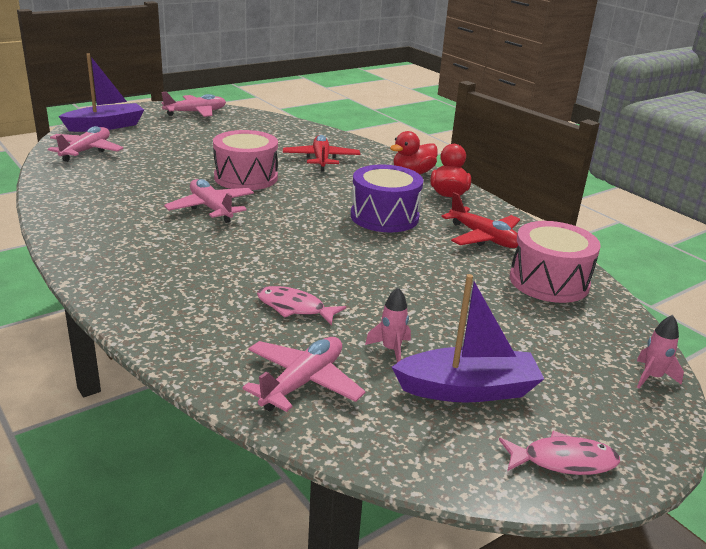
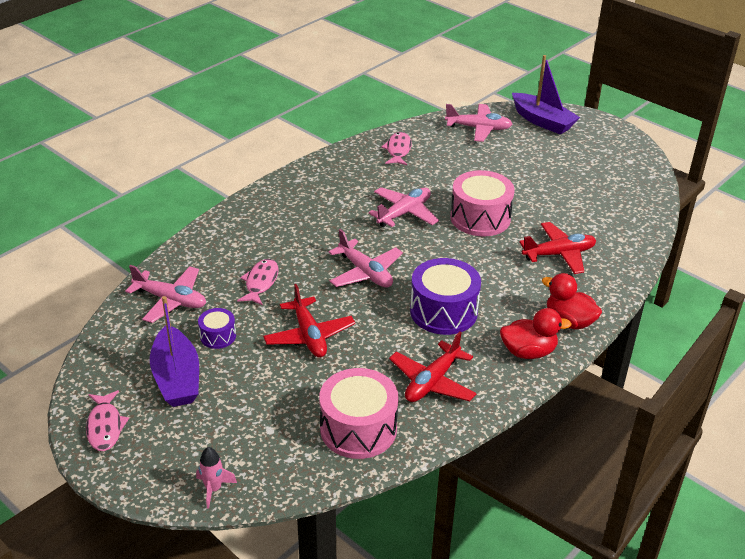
camera: 80 degrees right, 10 degrees up
pink plane [161,92,226,117] -> pink plane moved to [328,229,403,287]
pink rocket [365,288,411,363] -> purple drum [198,308,236,349]
none -> red plane [263,284,355,358]
none -> pink fish [381,132,412,165]

